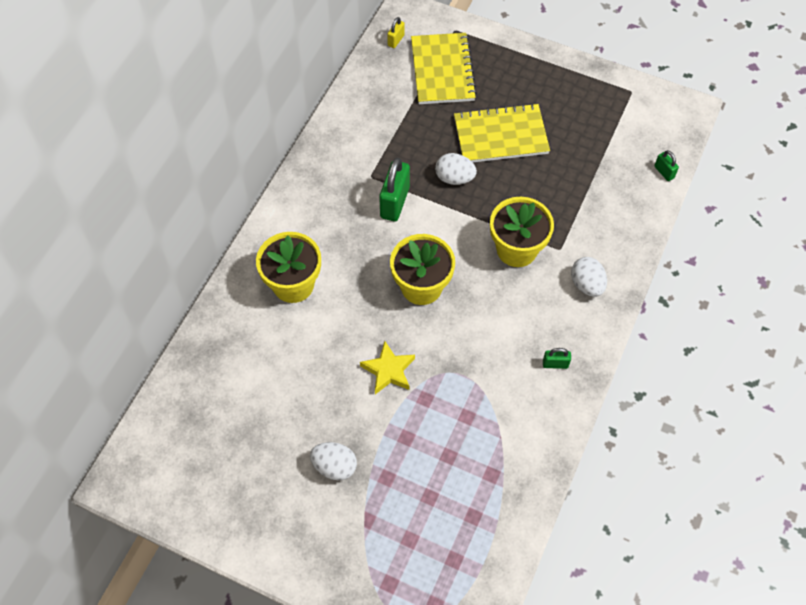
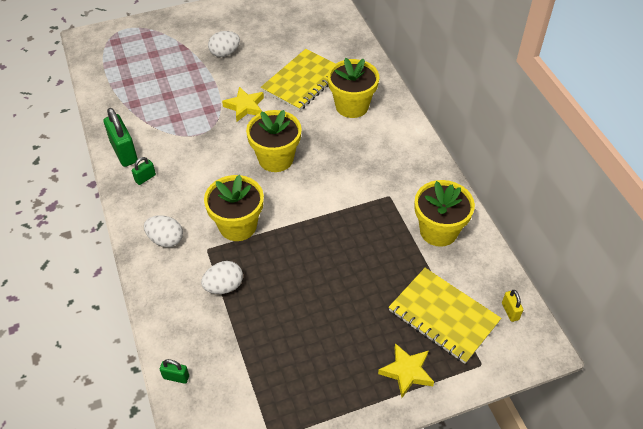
camera: 135 degrees right, 10 degrees down
green padlock [379,158,410,221] -> green padlock moved to [103,108,138,167]
white egg [435,153,477,185] -> white egg moved to [201,261,243,294]
yellow notebook [454,103,550,162] -> yellow notebook moved to [261,49,336,111]
none -> yellow star [378,343,434,398]
none -> yellow flower pot [414,180,475,247]

